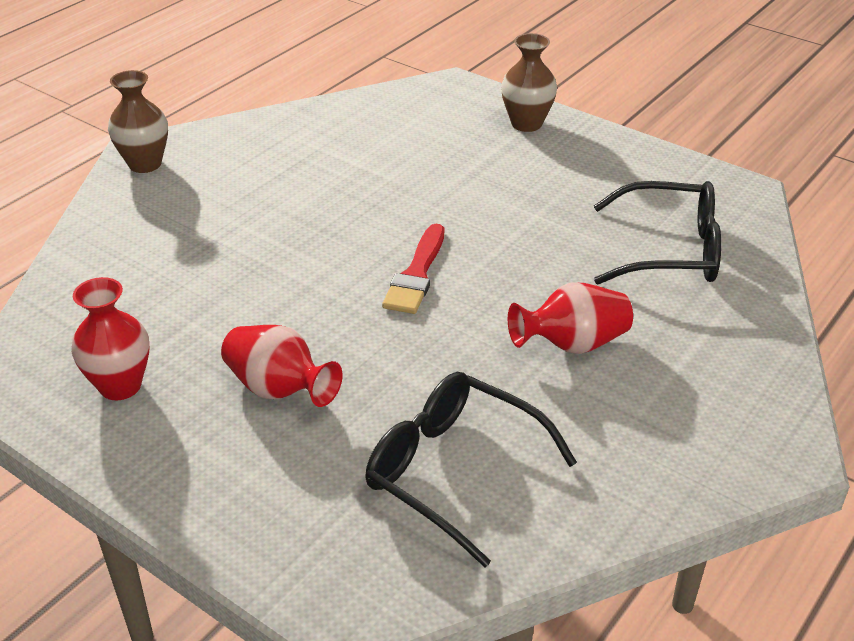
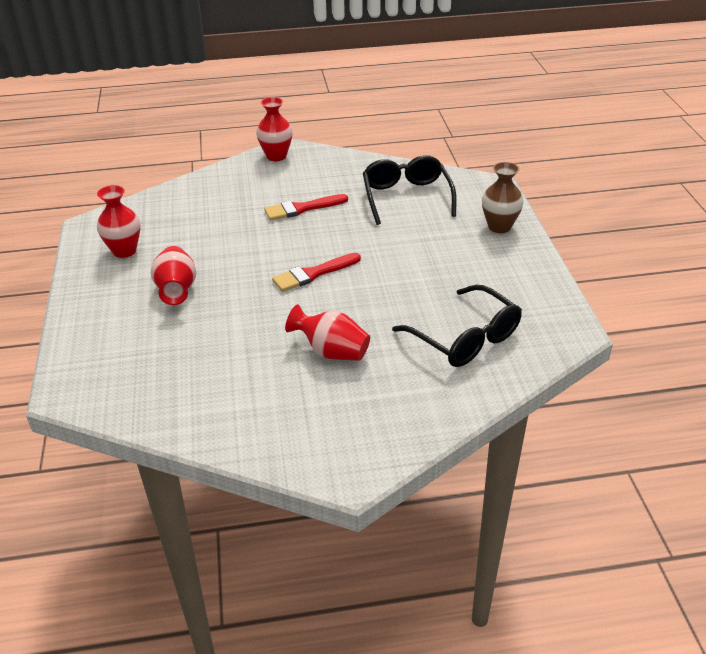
camera: 45 degrees right, 0 degrees up
brown vase [108,70,168,173] -> red vase [256,97,293,161]
black glasses [365,372,577,567] -> black glasses moved to [363,155,457,225]
none -> red brush [264,194,348,220]

